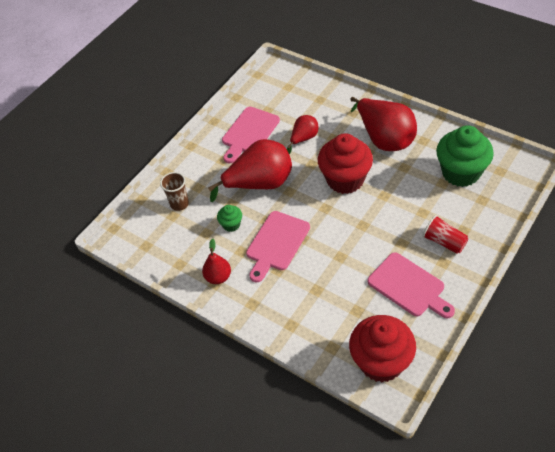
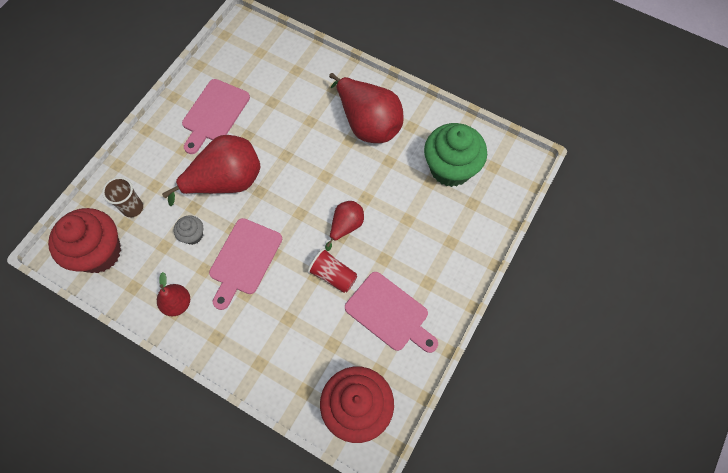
camera: 10 degrees left, 15 degrees up
green cupcake [217,205,242,232] -> grey cupcake [174,215,203,245]
red pear [287,115,318,154] -> red pear moved to [325,201,364,251]
red cupcake [318,133,373,194] -> red cupcake moved to [48,208,121,273]
red cup [423,215,468,254] -> red cup moved to [308,248,357,293]

